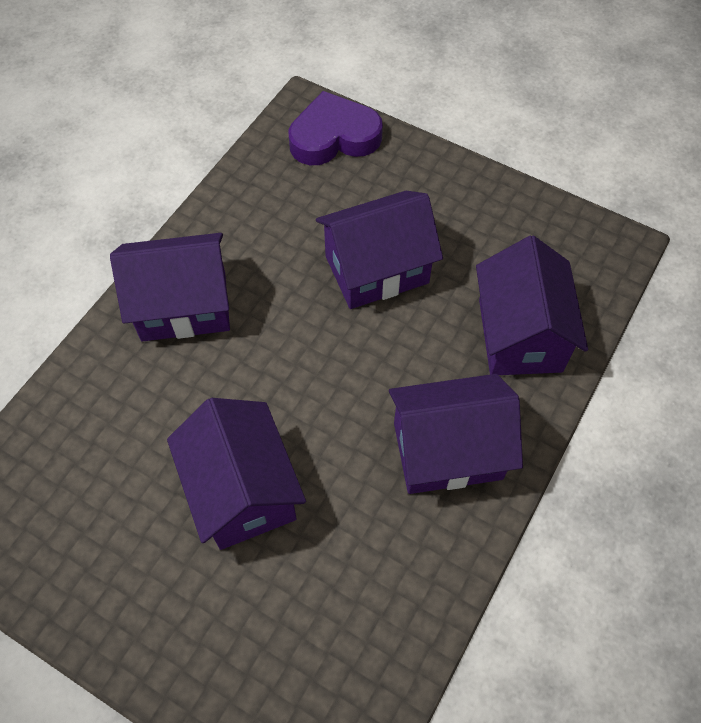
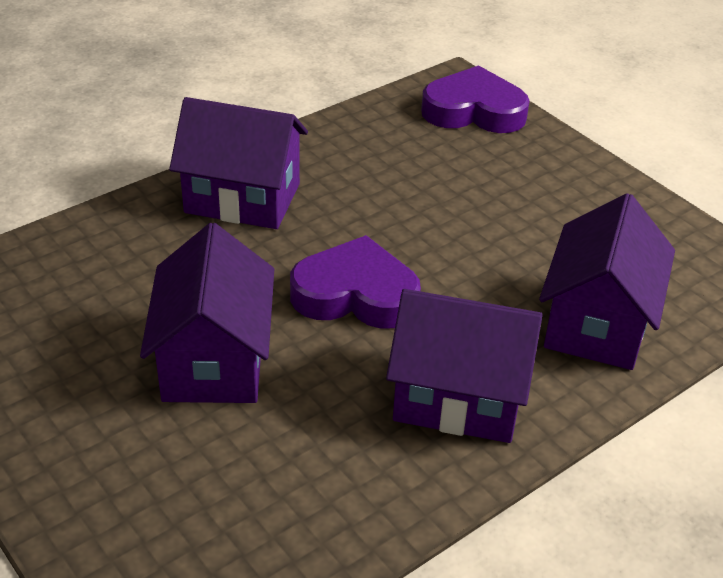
camera: 20 degrees right, 20 degrees down
purple house [316,191,443,309] -> none
none -> purple heart [290,235,421,329]

